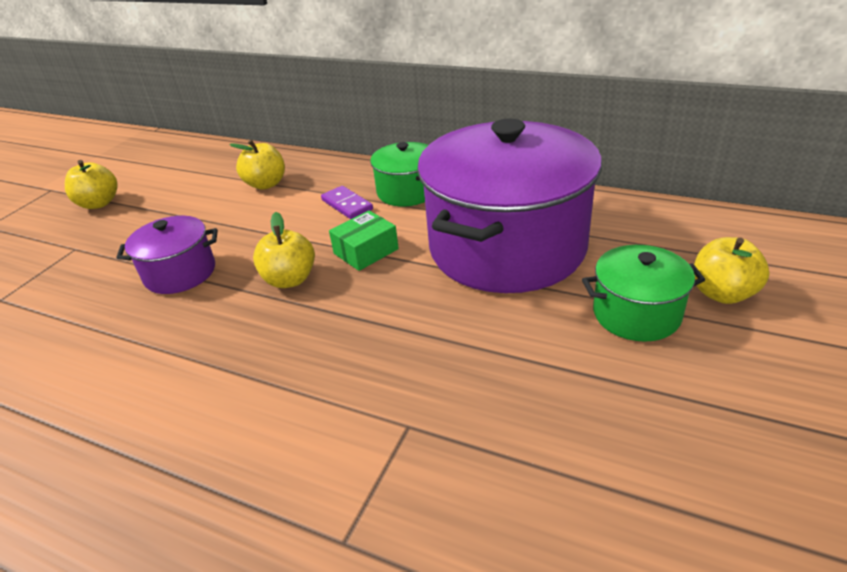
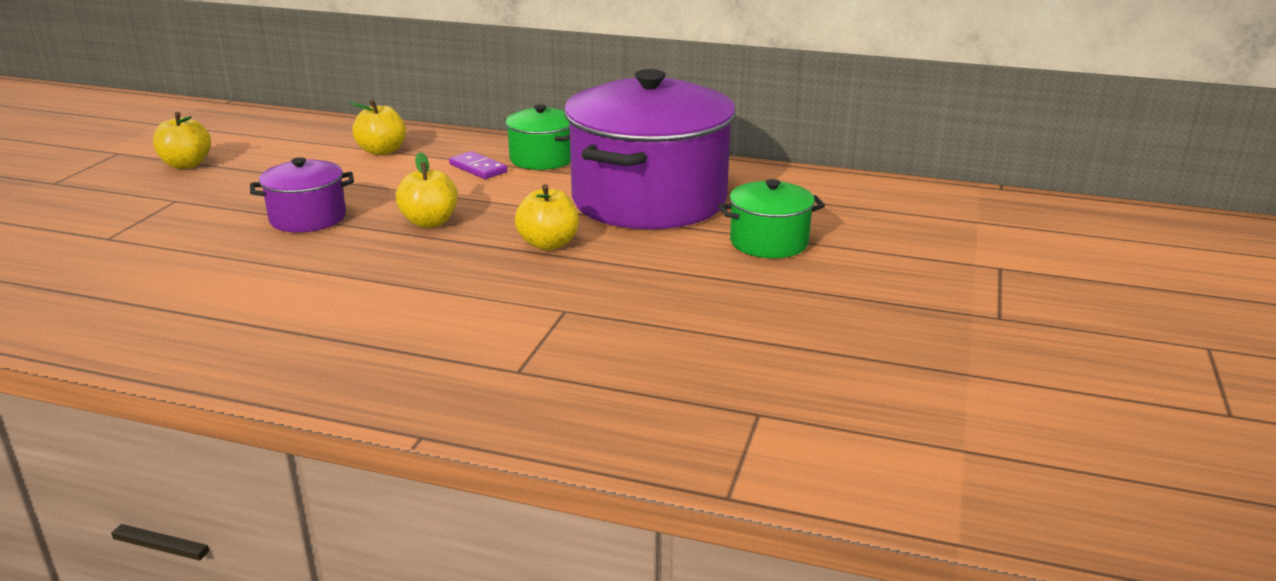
camera: 10 degrees left, 10 degrees down
green box [329,210,399,271] -> none
yellow apple [694,237,770,304] -> yellow apple moved to [515,184,579,250]

